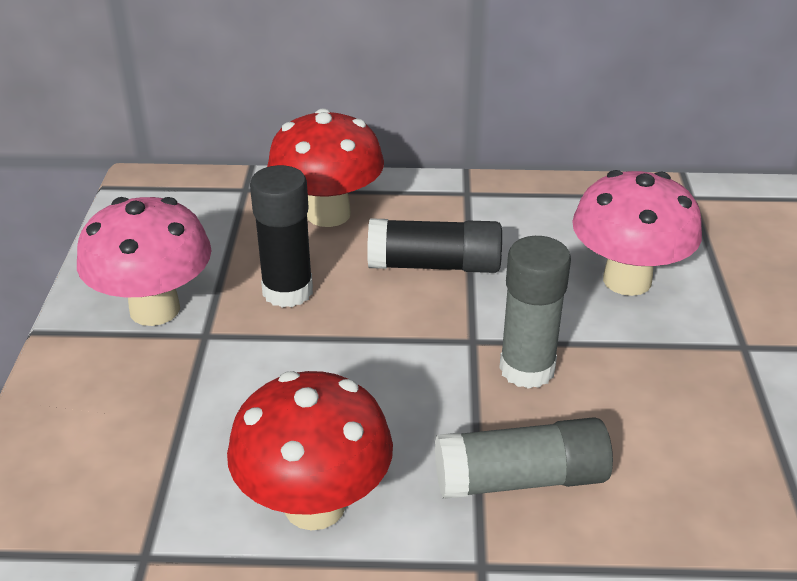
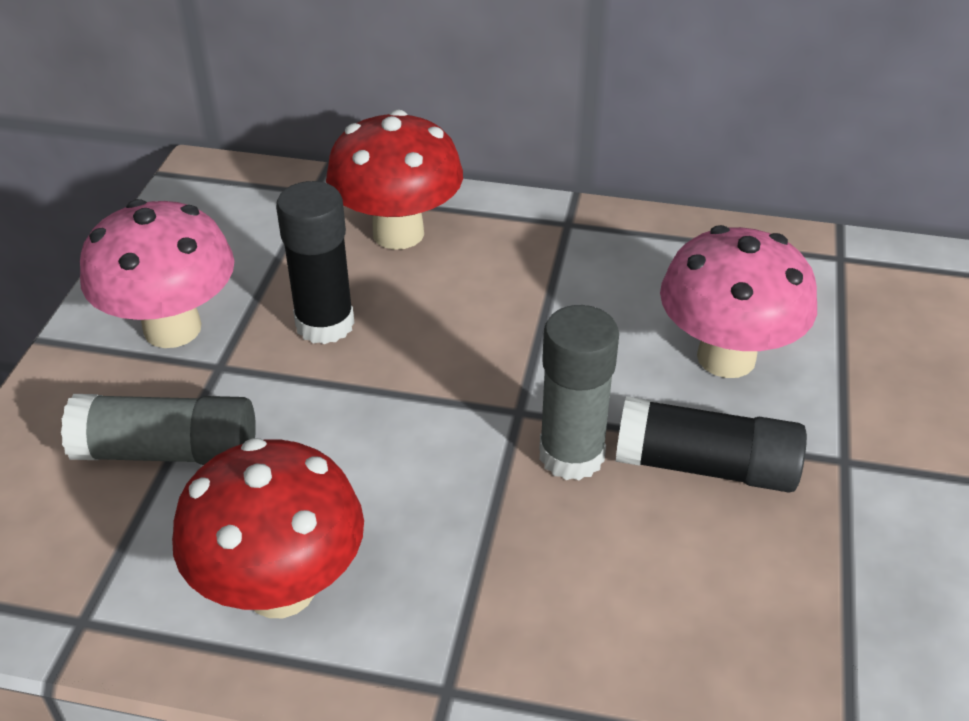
camera: 10 degrees right, 5 degrees up
black glue stick [367,218,502,273] -> black glue stick moved to [616,396,807,493]
grey glue stick [435,418,613,499] -> grey glue stick moved to [61,394,256,465]

